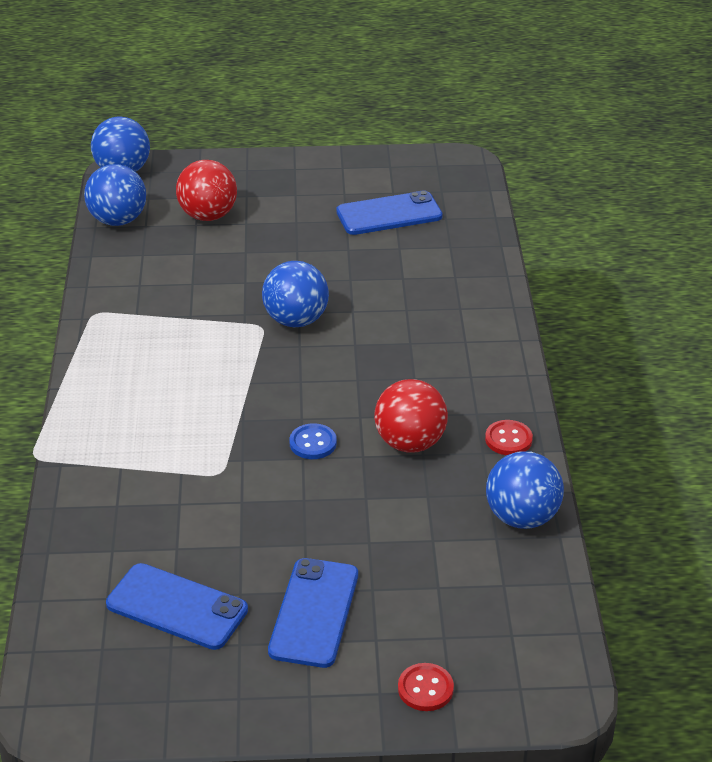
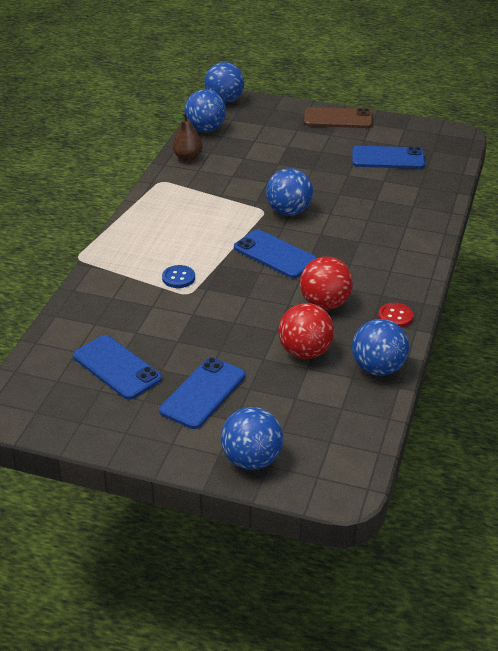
camera: 20 degrees right, 0 degrees up
red ball [176,160,237,221] -> red ball moved to [278,303,334,359]
blue button [289,423,337,459] -> blue button moved to [162,265,195,288]
red button [398,663,454,711] -> blue ball [221,407,283,470]
none -> brown pear [172,112,203,161]
none -> blue phone [234,230,317,278]
none -> brown phone [304,107,373,128]

